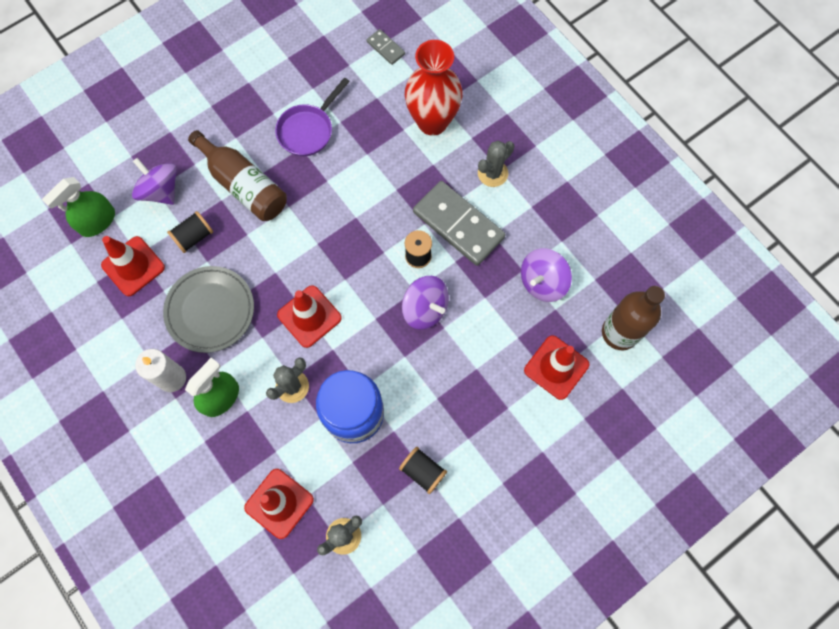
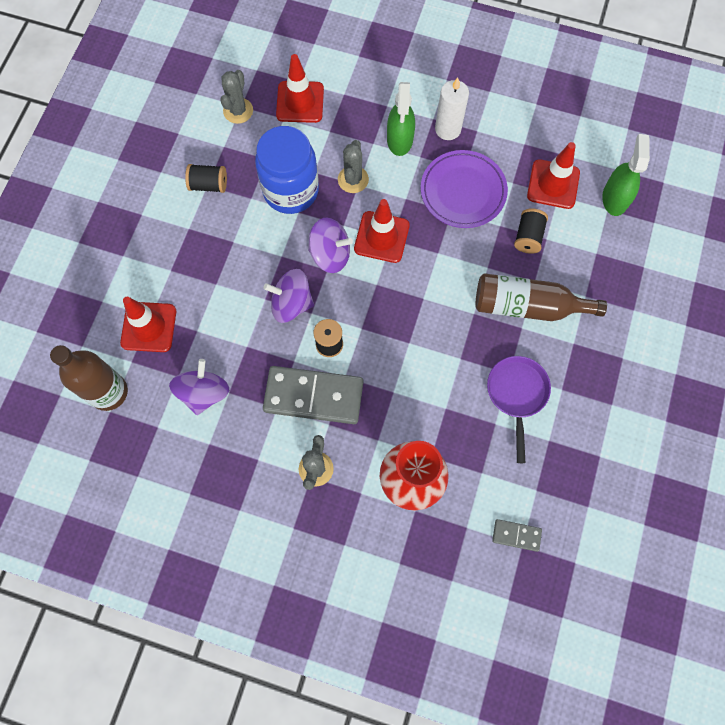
camera: 145 degrees right, 0 degrees up
purple spinning top [132,158,177,205] -> purple spinning top moved to [308,218,353,273]
grey plate [163,266,254,353] -> purple plate [421,150,508,228]

